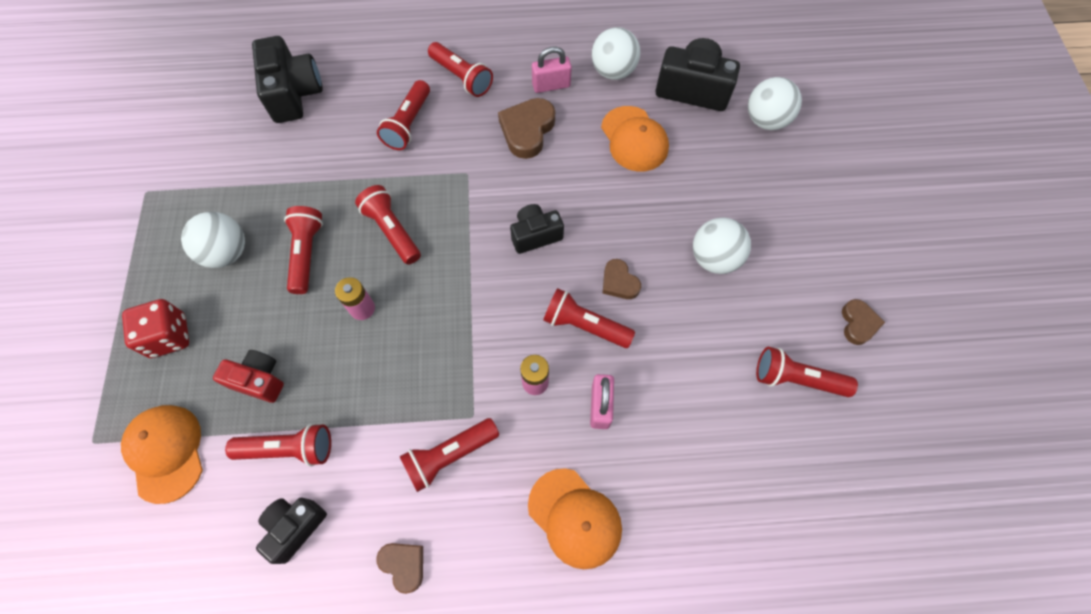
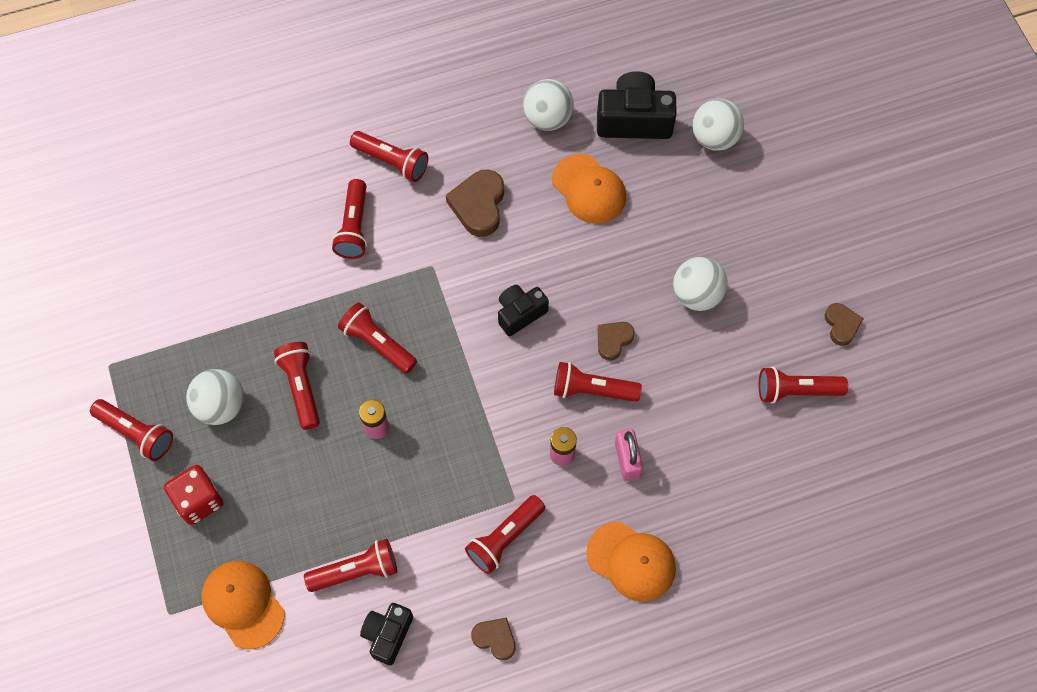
camera: 15 degrees left, 0 degrees up
red camera [213,350,284,403] -> none
black camera [252,36,323,123] -> none
pink padlock [532,47,572,93] -> none
brown heart [602,259,641,299] -> brown heart turned 90 degrees clockwise [598,322,635,361]
none -> red flashlight [90,399,173,461]

